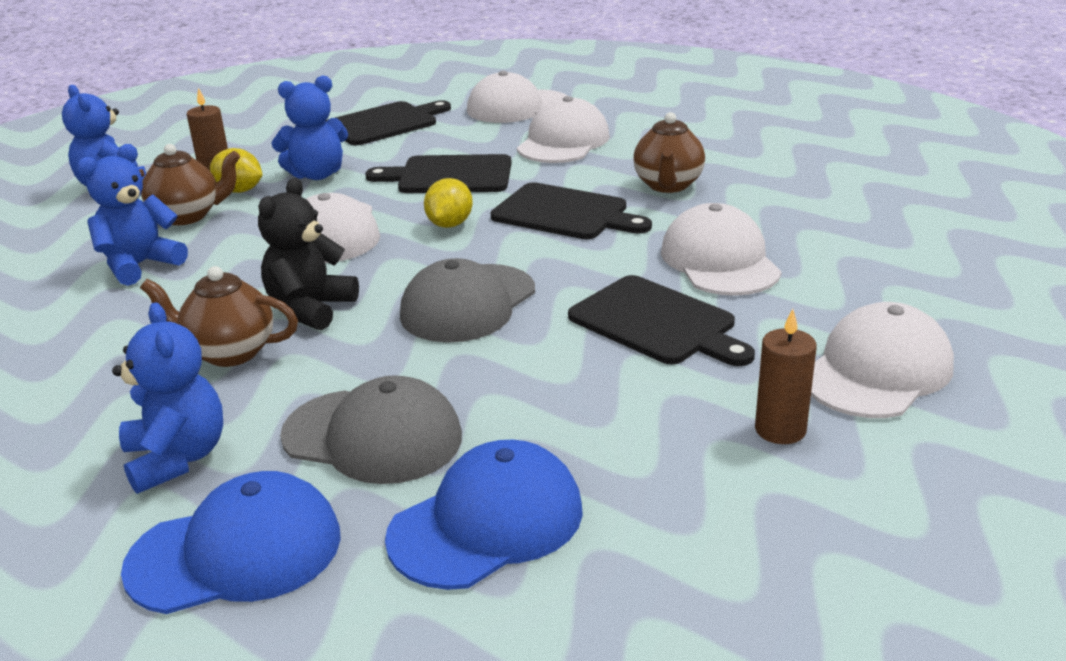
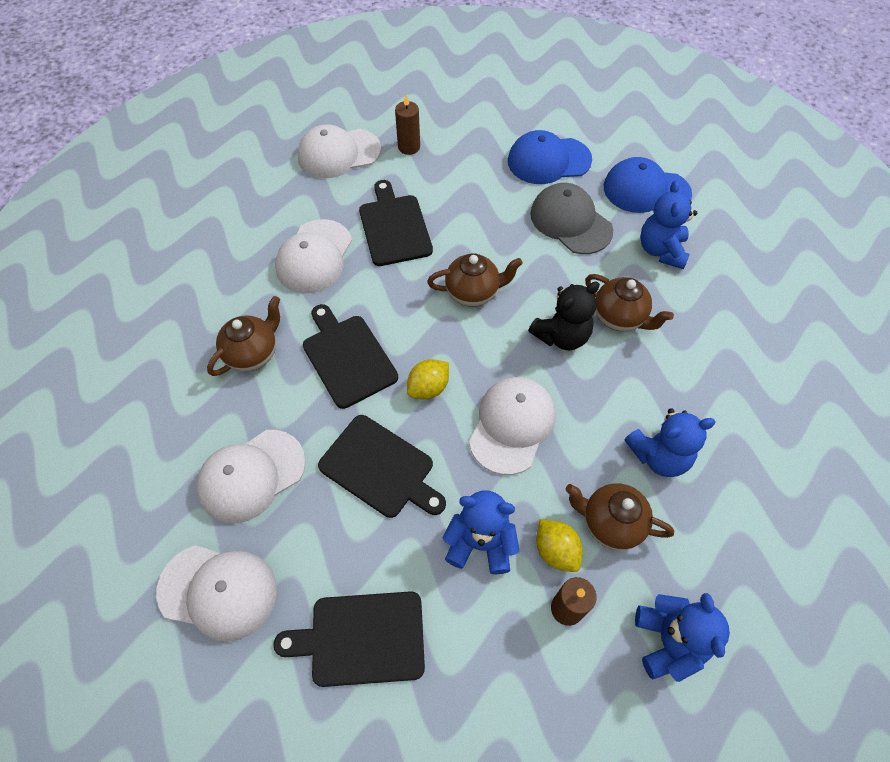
camera: 150 degrees left, 30 degrees up
grey cap [400,258,535,343] -> brown teapot [427,253,523,307]

